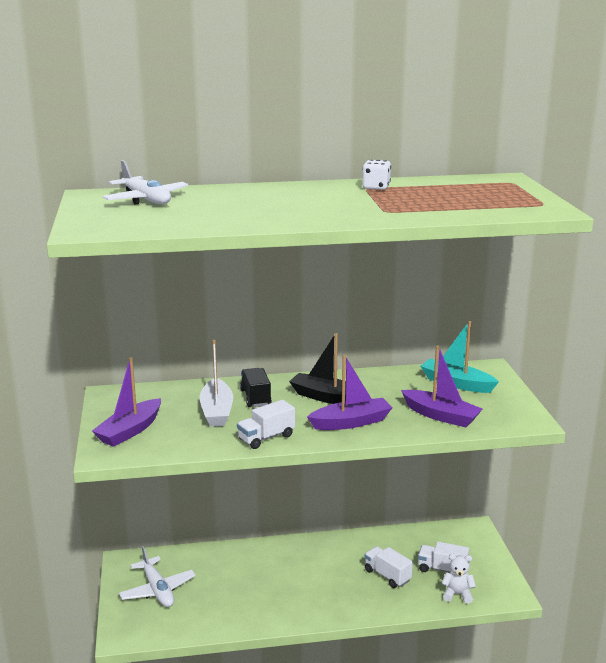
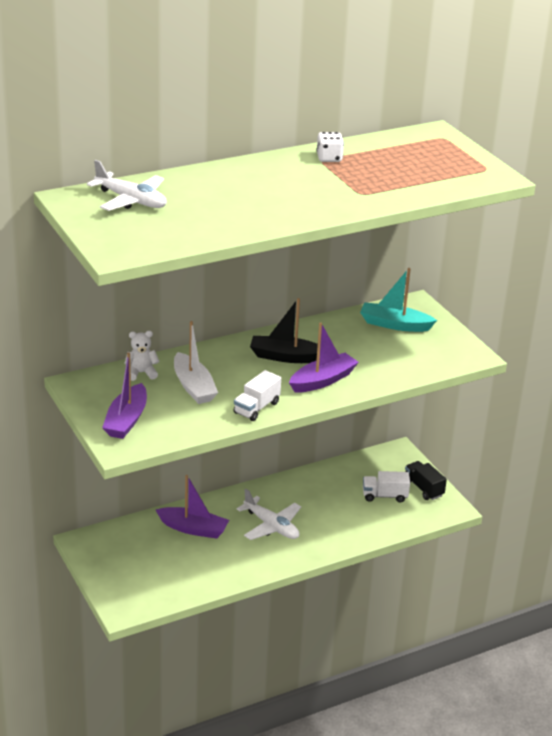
camera: 20 degrees left, 10 degrees up
white plane [119,546,196,607] -> white plane moved to [237,489,301,540]
black truck [240,368,272,407] -> black truck moved to [405,461,447,500]
white truck [364,546,413,588] -> none
purple boat [401,345,483,427] -> purple boat moved to [156,475,229,539]
white teddy bear [441,554,476,604] -> white teddy bear moved to [124,331,160,381]

